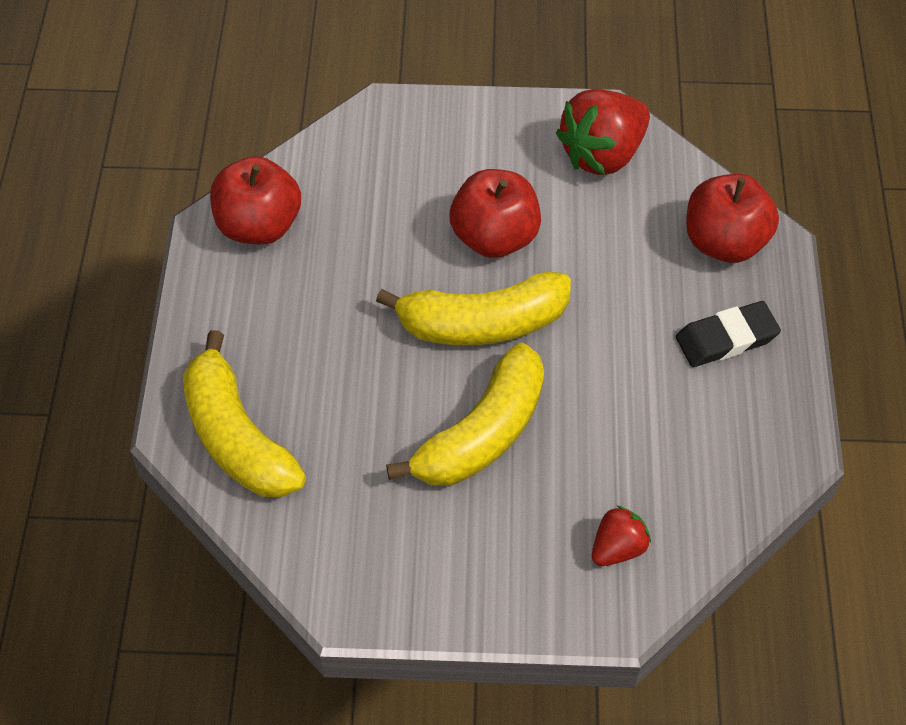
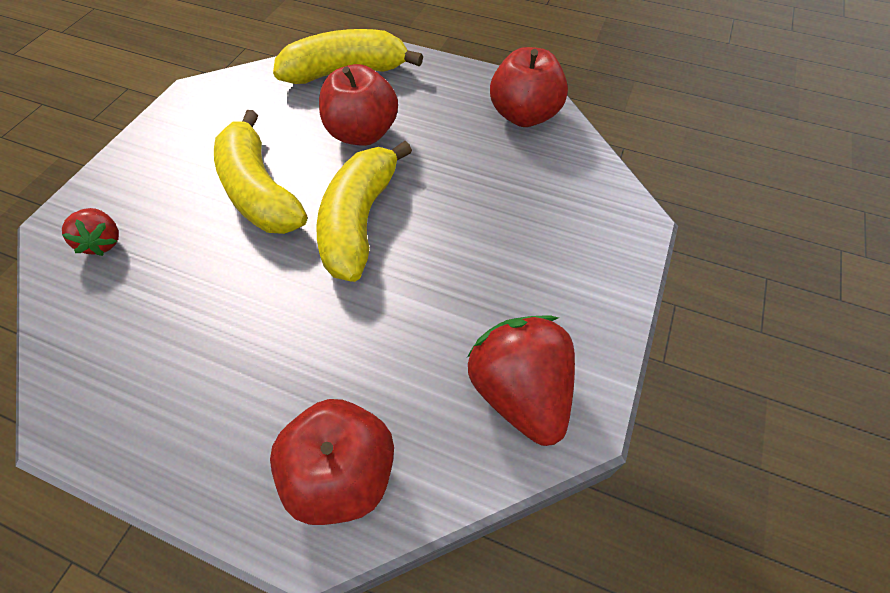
camera: 110 degrees right, 0 degrees up
red apple [450,169,541,258] -> red apple moved to [319,64,398,146]
black eraser [676,301,781,367] -> none

